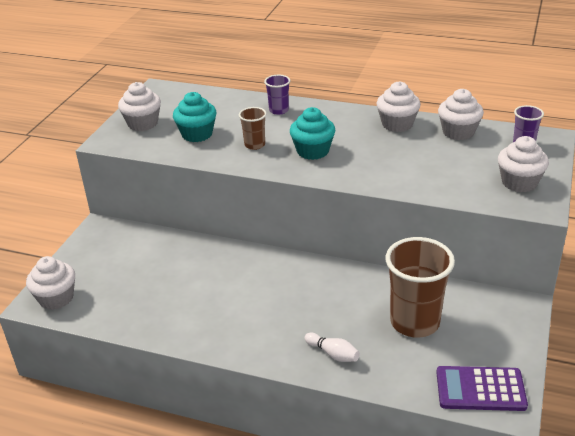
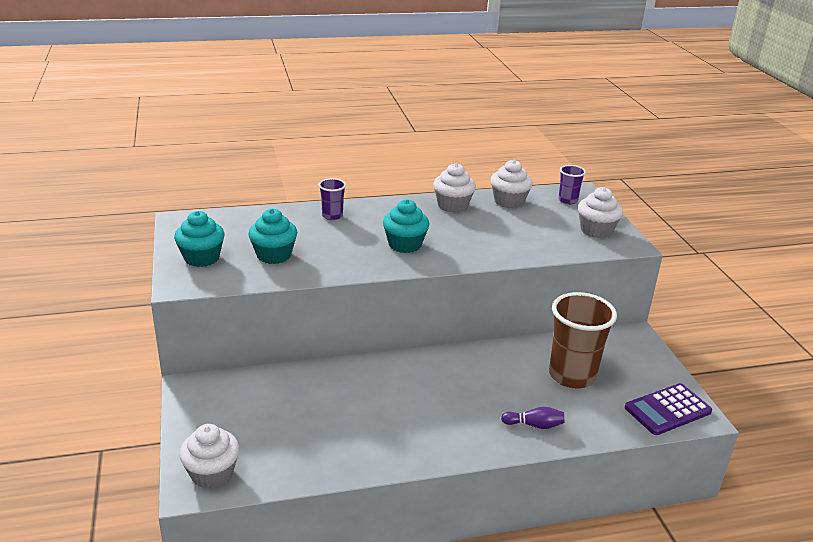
camera: 35 degrees left, 5 degrees down
white cupcake [118,82,161,131] -> turquoise cupcake [174,211,225,267]
brown cup [239,107,267,150] -> none
white bowling pin [305,333,360,362] -> purple bowling pin [501,407,564,429]

